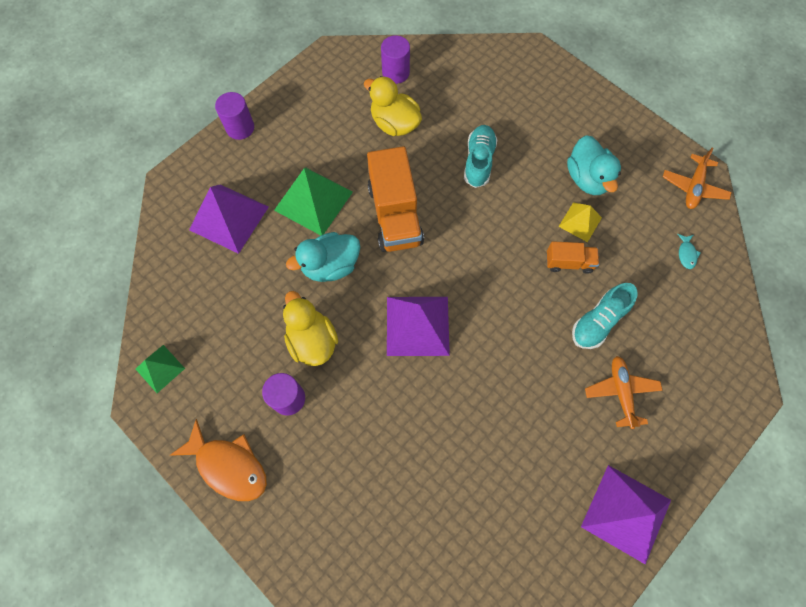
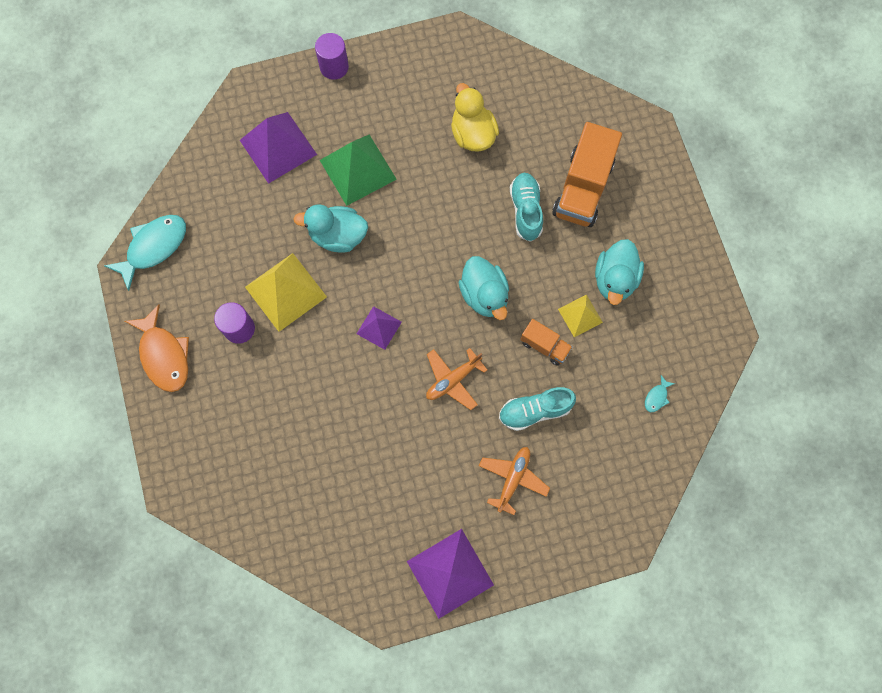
camera: 30 degrees right, 5 degrees up
green pyramid [136,345,185,393] -> turquoise fish [104,215,186,291]
yellow duck [283,291,338,366] -> yellow pyramid [245,253,327,332]
orange truck [367,146,424,252] -> orange truck moved to [552,122,622,227]
purple cylinder [381,35,410,84] -> none
purple pyramid [387,297,450,356] -> purple pyramid [357,306,402,350], size x0.56
turquoise shoe [464,125,497,188] -> turquoise shoe turned 45 degrees counterclockwise [510,173,543,242]
orange plane [663,148,732,209] -> orange plane moved to [426,348,487,410]
none -> turquoise duck [459,256,509,320]

